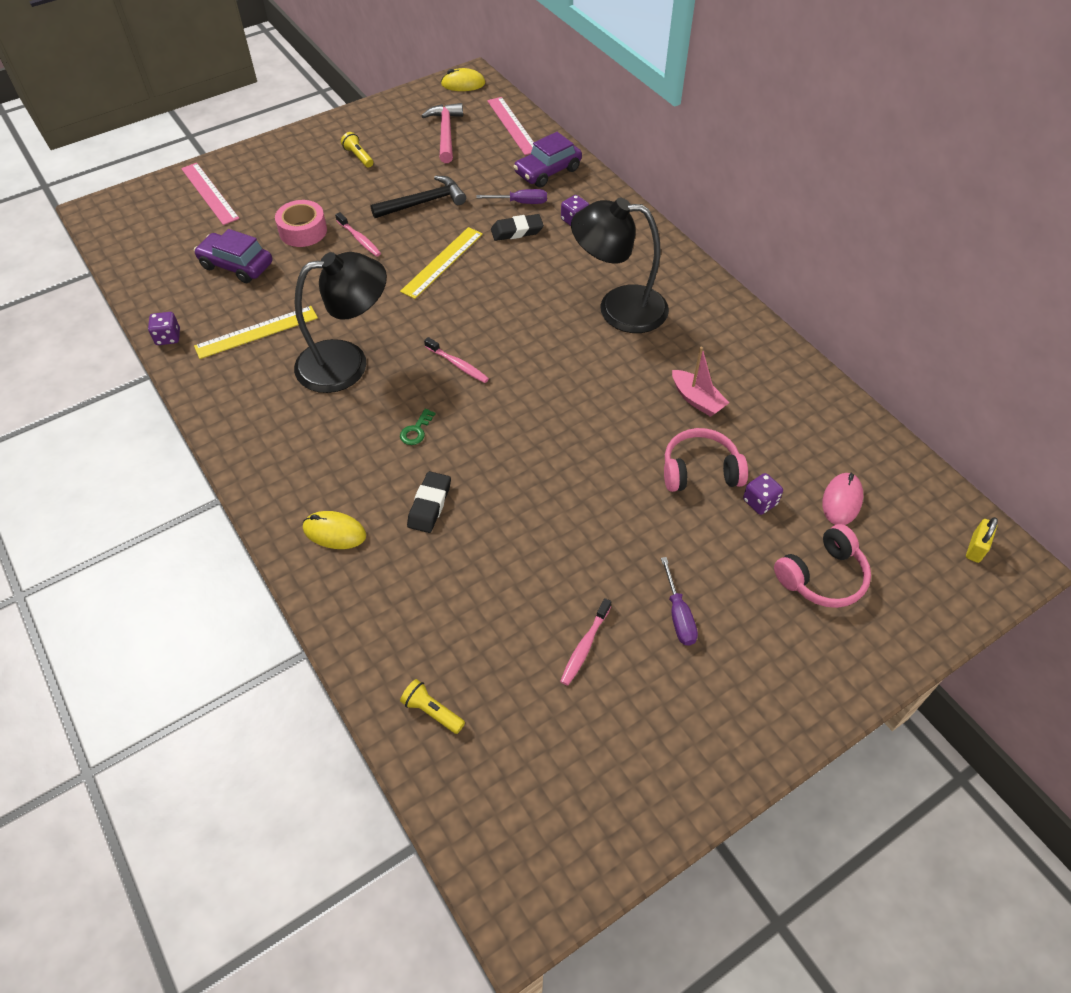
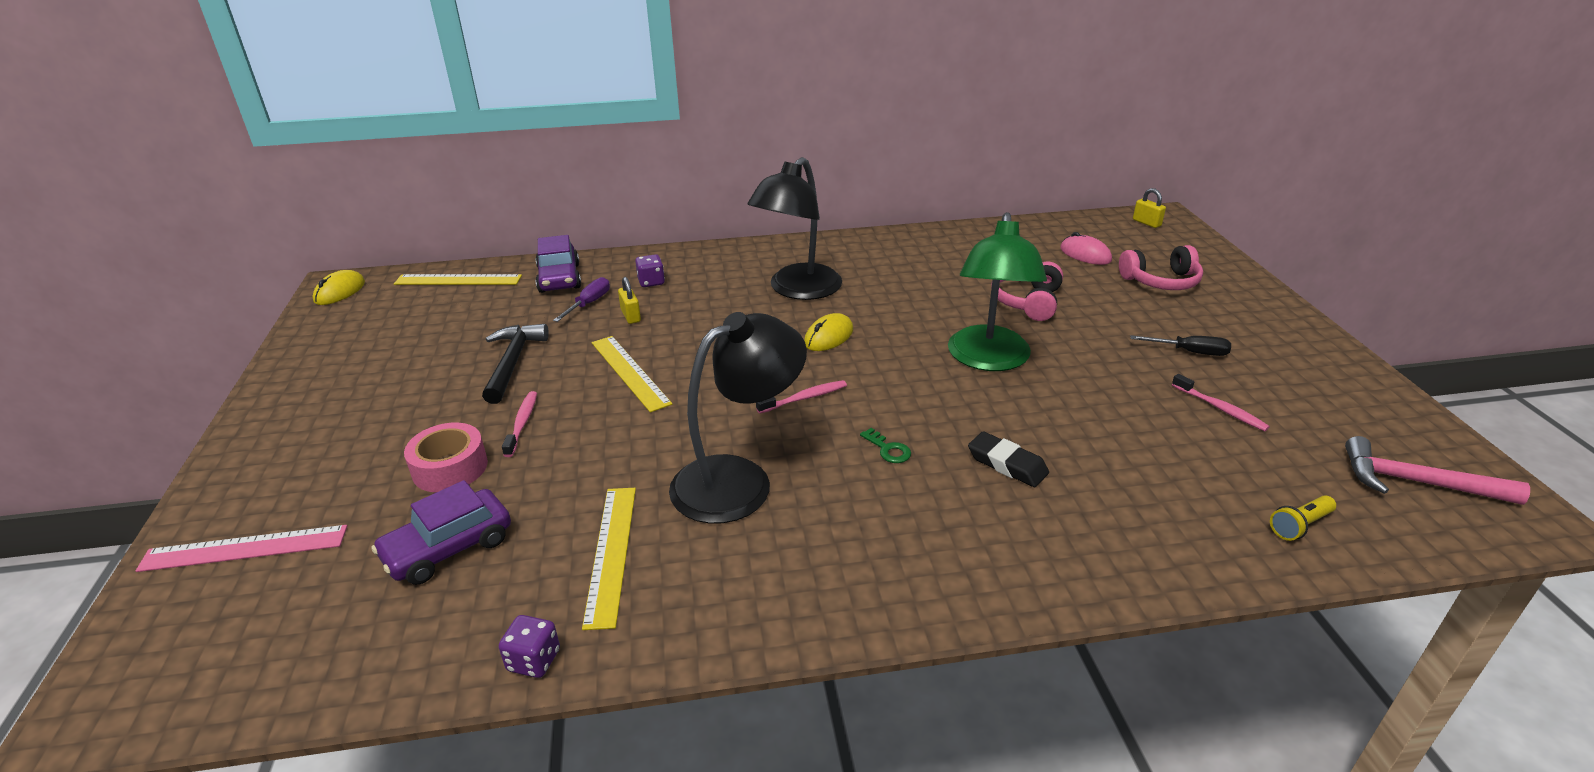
camera: 65 degrees left, 20 degrees down
black lamp [294,252,387,393] -> black lamp turned 45 degrees clockwise [669,312,807,524]
yellow mouse [303,511,366,549] -> yellow mouse moved to [804,313,853,351]
pink toothbrush [335,212,381,257] -> pink toothbrush turned 75 degrees counterclockwise [502,391,537,457]
yellow flashlight [341,132,373,168] -> none
pink hammer [422,103,463,163] -> pink hammer moved to [1345,436,1530,505]
pink ruler [487,97,534,155] -> yellow ruler [394,274,522,285]
black eraser [491,214,544,241] -> yellow padlock [618,277,641,324]
purple screwdriver [661,557,698,646] -> black screwdriver [1130,335,1231,356]
pink boat [672,347,729,417] -> none
purple dice [743,473,783,515] -> none
pink headphones [774,524,871,608] -> pink headphones turned 90 degrees clockwise [1119,245,1203,290]
none -> green lamp [948,212,1047,371]

